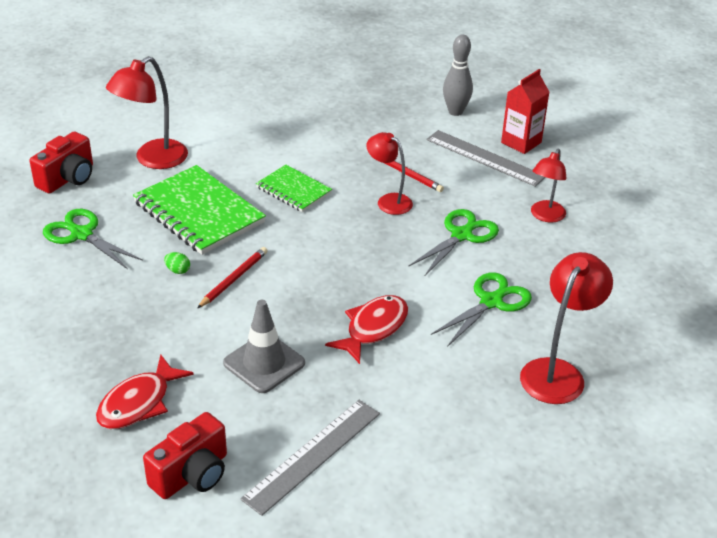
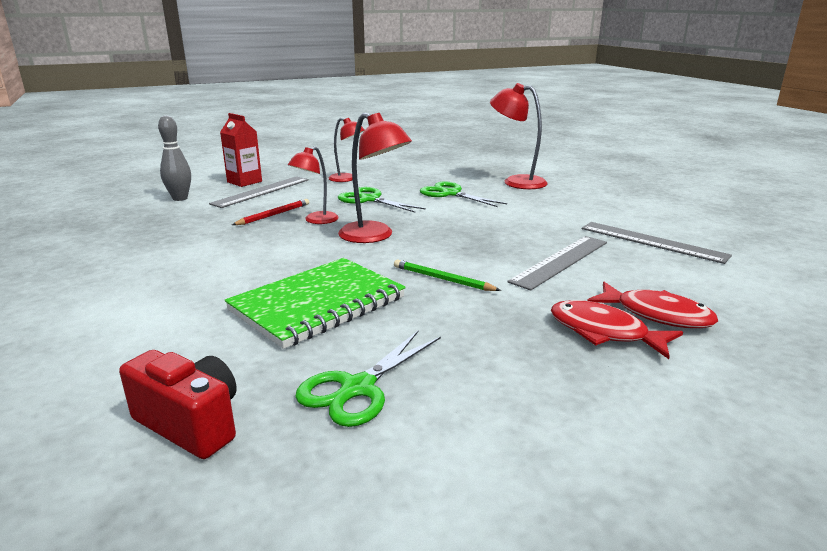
camera: 90 degrees left, 15 degrees down
red lamp [106,56,188,169] -> red lamp moved to [338,113,412,243]
red camera [143,412,227,499] -> none
green egg [164,252,190,274] -> none
red pencil [197,247,268,308] -> green pencil [394,260,501,291]
grey traffic cone [223,300,305,393] -> grey ruler [507,236,607,291]
green notebook [256,165,332,212] -> none
red fish [325,295,408,364] -> red fish moved to [551,300,683,359]

